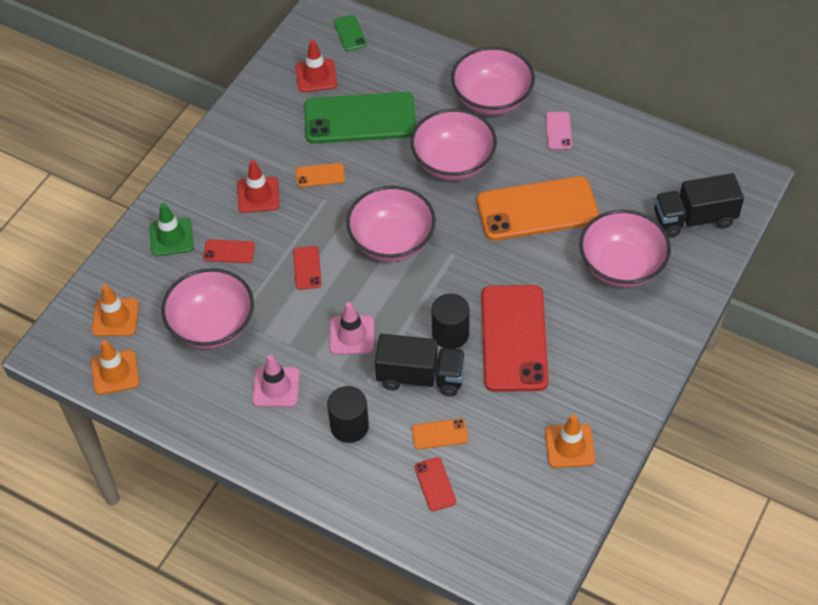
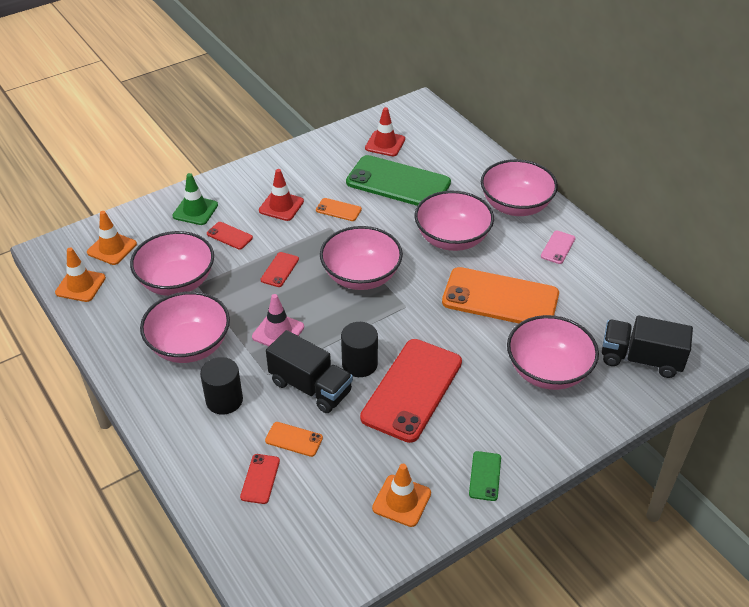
camera: 25 degrees right, 10 degrees down
pink traffic cone [252,355,300,407] -> pink bowl [140,291,230,363]
green phone [334,15,367,51] -> green phone moved to [469,451,501,501]

